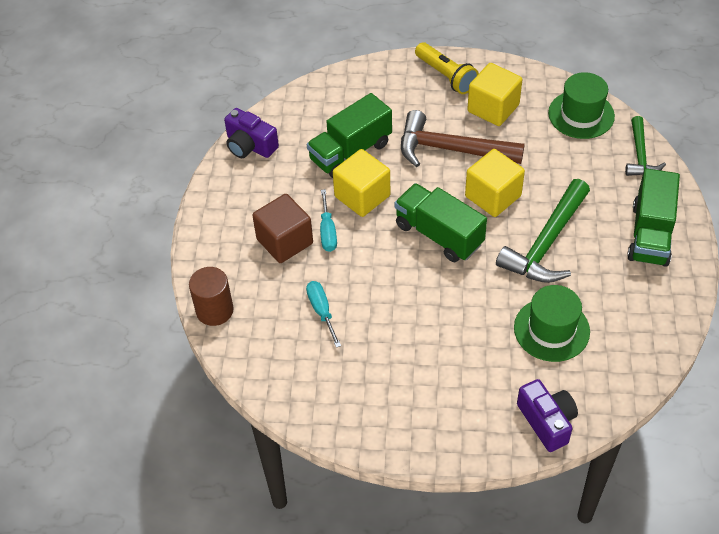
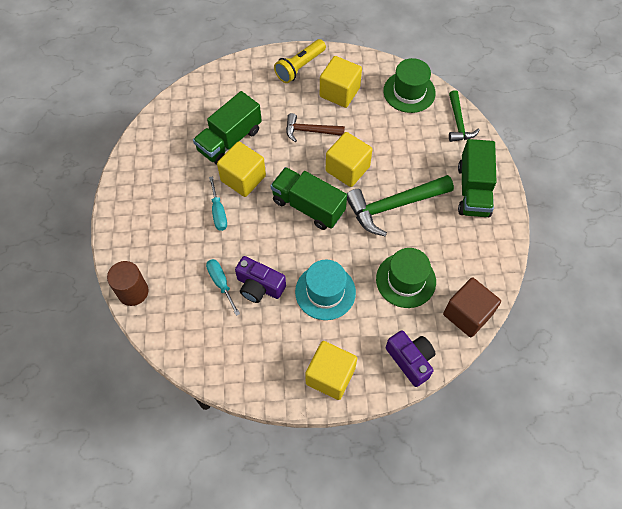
camera: 10 degrees left, 10 degrees up
purple camera [224,108,279,158] -> purple camera moved to [235,256,286,303]
brown cube [252,194,313,263] -> brown cube moved to [443,278,501,337]
brown hammer [401,110,525,167] -> brown hammer [286,113,345,142], size x0.59
yellow flashlight [415,42,479,94] -> yellow flashlight turned 90 degrees clockwise [274,39,326,83]
green hammer [496,179,590,283] -> green hammer turned 45 degrees clockwise [347,175,454,236]
none -> turquoise hat [295,260,356,320]
none -> yellow cube [305,341,357,400]

